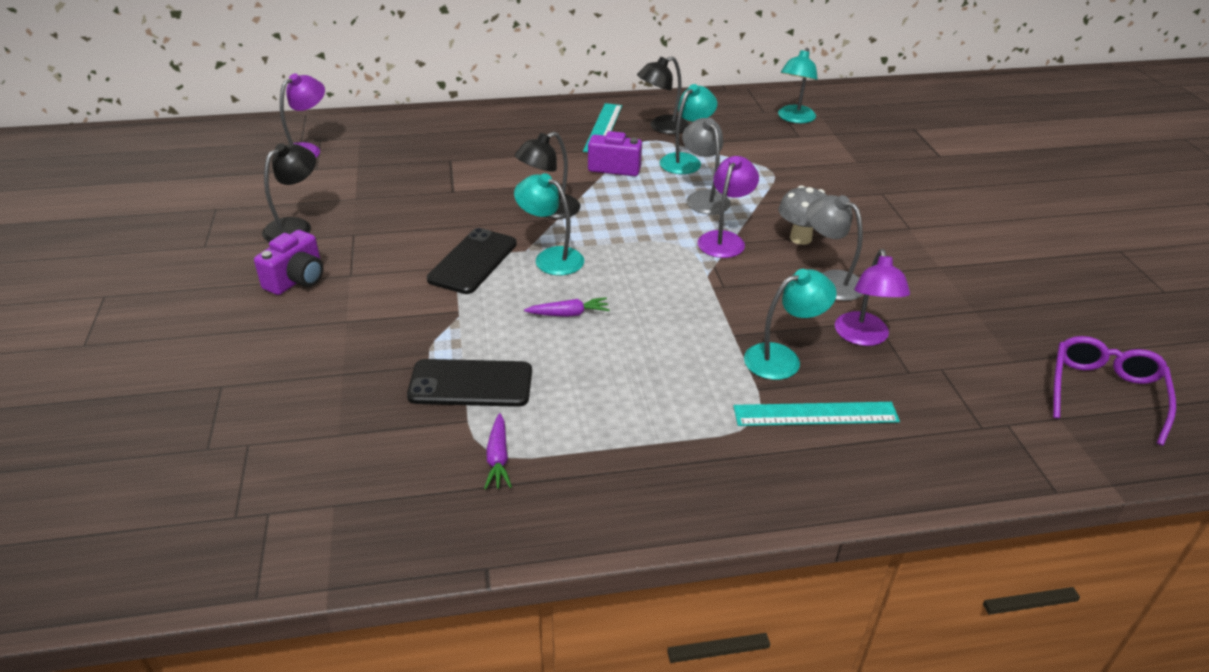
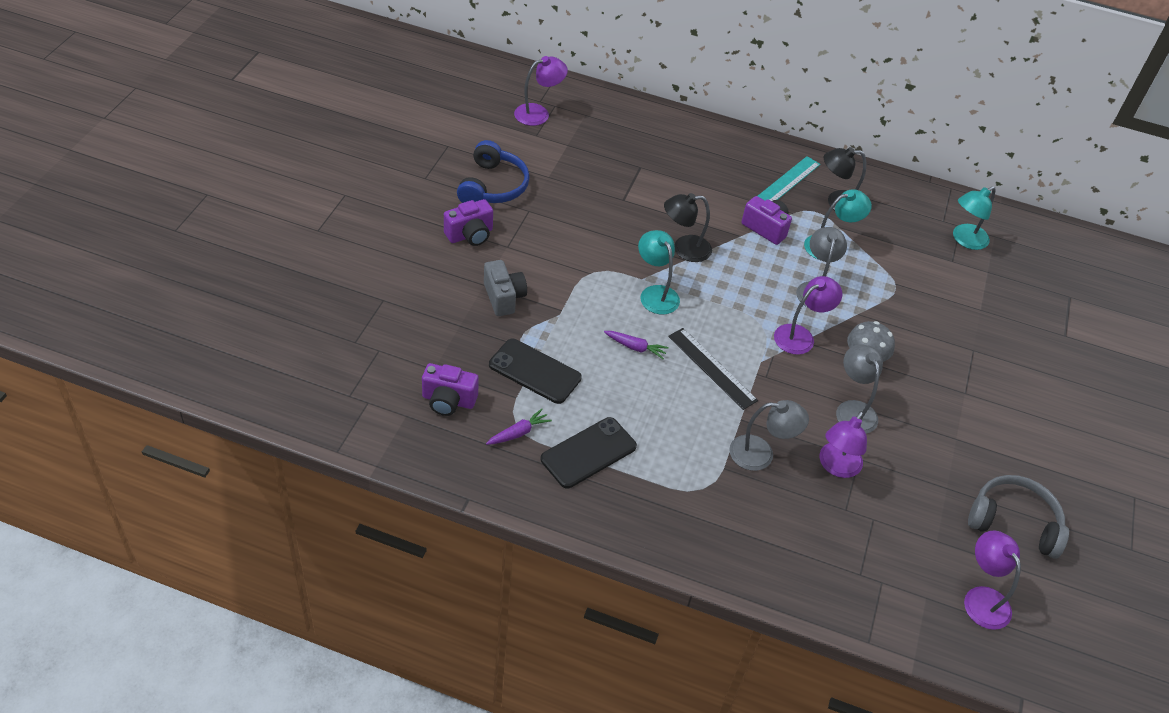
camera: 25 degrees right, 10 degrees up
black lamp [262,143,316,242] -> blue headphones [457,140,530,203]
black phone [427,228,517,294] -> black phone moved to [541,417,637,488]
purple carrot [484,413,512,489] -> purple carrot turned 150 degrees counterclockwise [486,409,552,445]
turquoise ruler [733,402,900,426] -> none
turquoise lamp [744,269,837,380] -> grey lamp [729,400,809,471]
purple glasses [1053,336,1176,446] -> purple lamp [964,531,1021,630]
none -> purple camera [422,363,479,416]
none -> grey camera [484,260,527,316]
none -> black ruler [668,328,758,410]
none -> grey headphones [968,475,1069,559]

